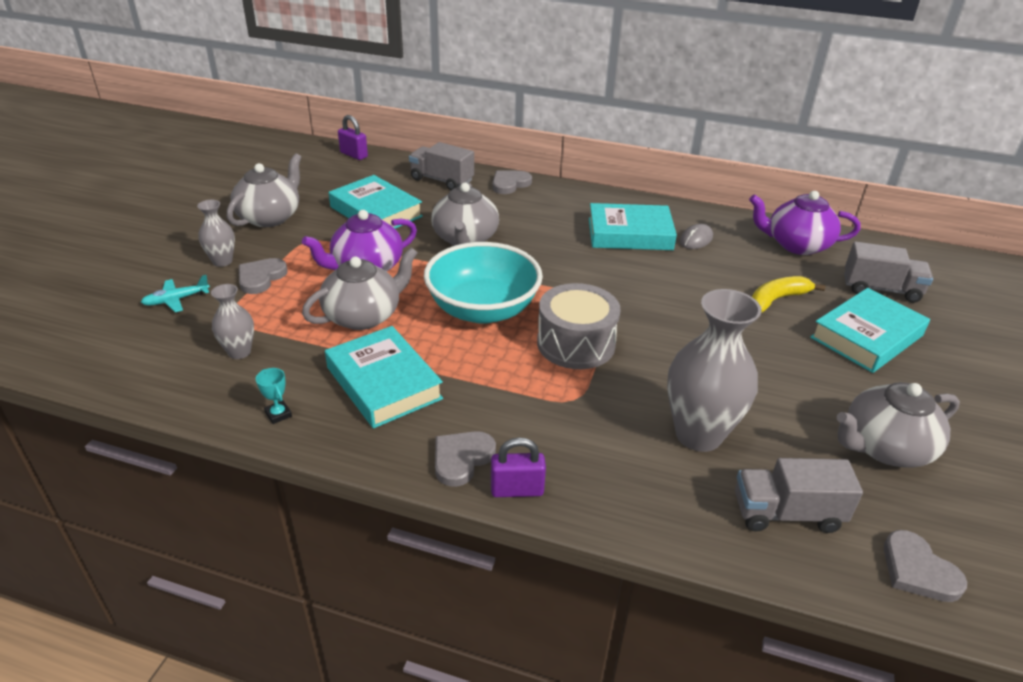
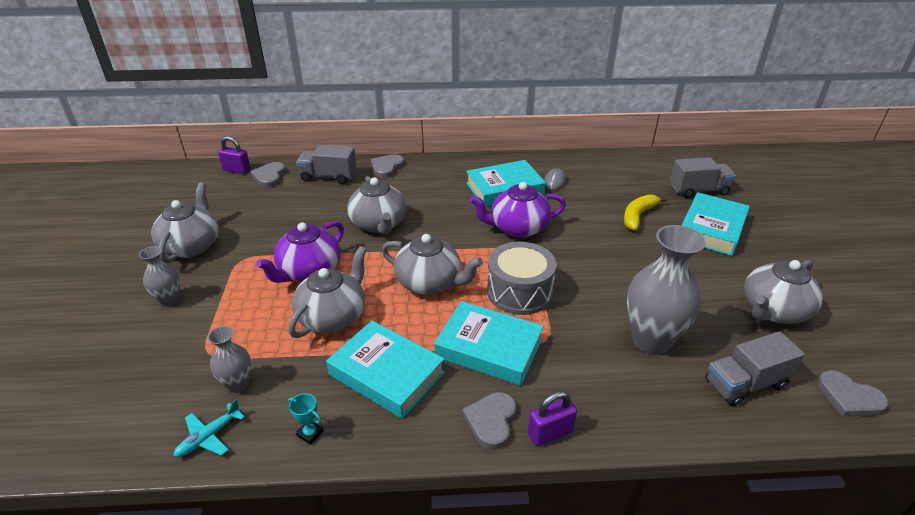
camera: 20 degrees left, 0 degrees up
turquoise plane [141,275,210,312] -> turquoise plane moved to [174,399,245,457]
grey heart [239,258,288,294] -> grey heart moved to [250,162,286,187]
turquoise book [329,175,423,229] -> turquoise book moved to [434,301,544,386]
turquoise bowl [424,242,543,324] -> grey teapot [382,234,483,295]
purple teapot [749,191,861,255] -> purple teapot moved to [470,182,566,238]

